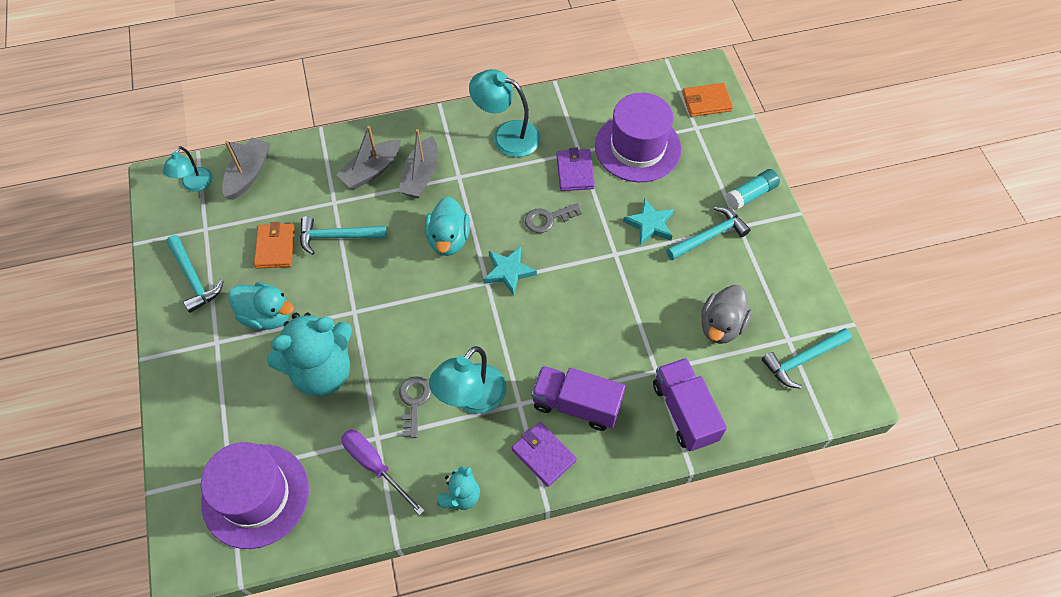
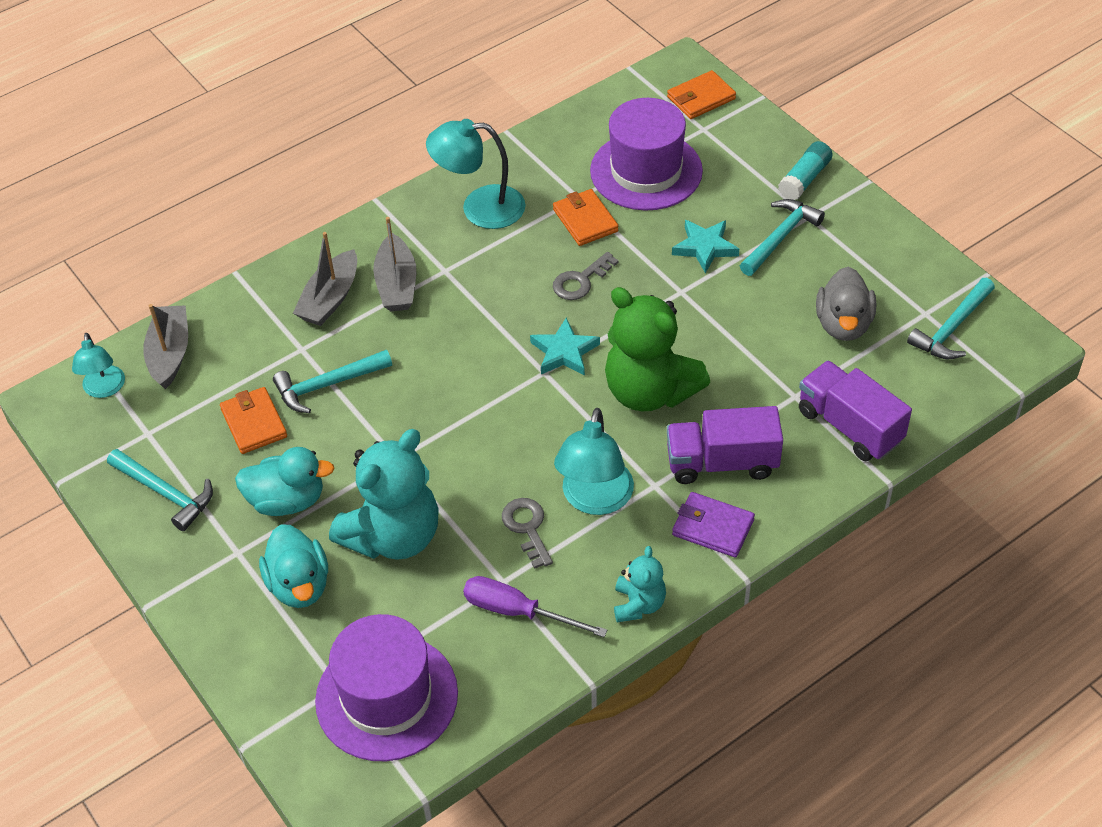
camera: 20 degrees left, 10 degrees down
turquoise duck [425,197,470,256] -> turquoise duck moved to [259,524,328,608]
purple wallet [556,148,595,191] -> orange wallet [553,189,618,246]
none -> green teddy bear [605,287,710,412]

